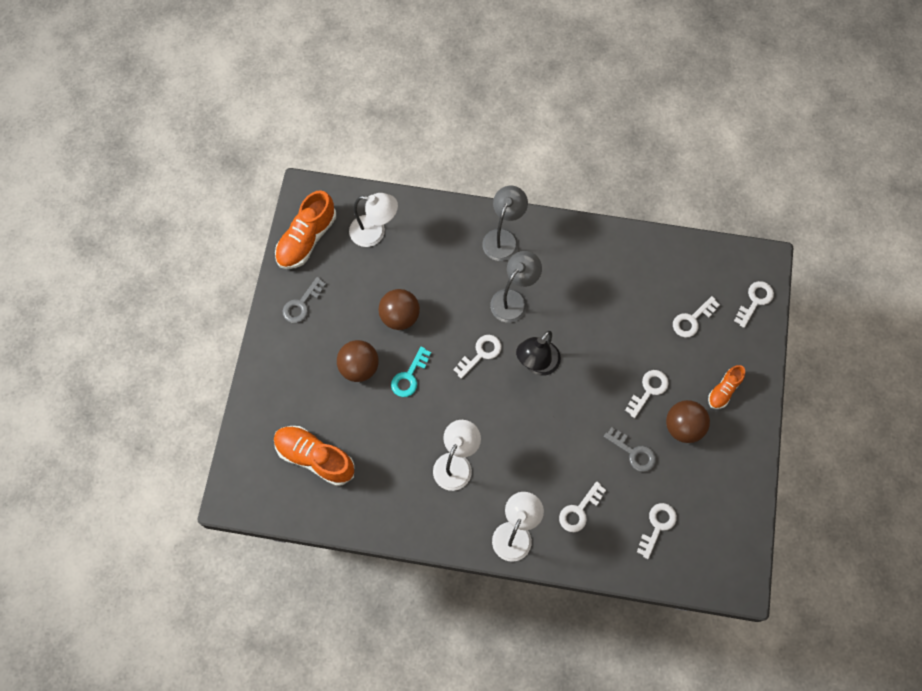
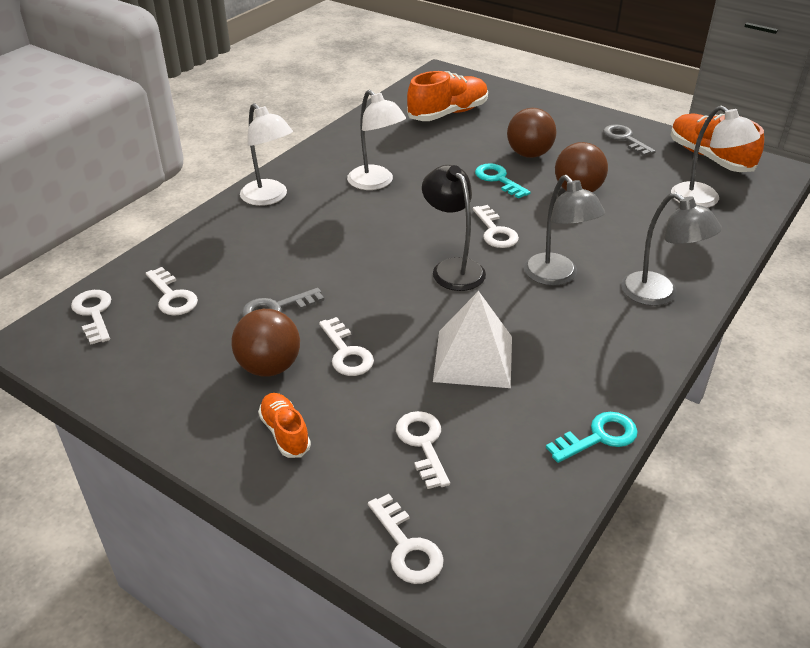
camera: 115 degrees right, 30 degrees down
white lamp [349,193,398,247] -> white lamp turned 75 degrees counterclockwise [671,106,760,208]
white key [559,481,606,532] -> white key moved to [71,290,111,345]
none -> white pyramid [433,291,512,388]
none -> turquoise key [546,412,638,463]

